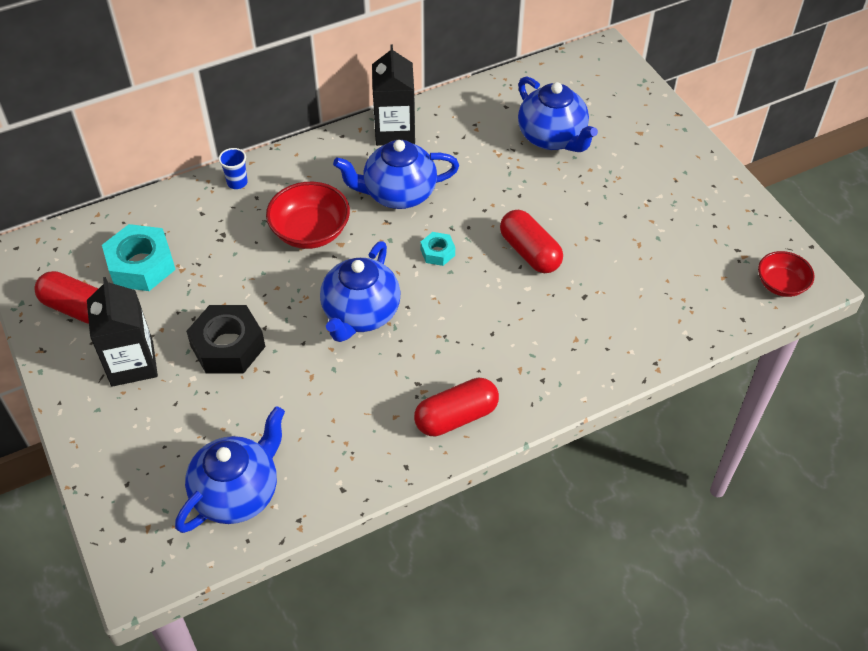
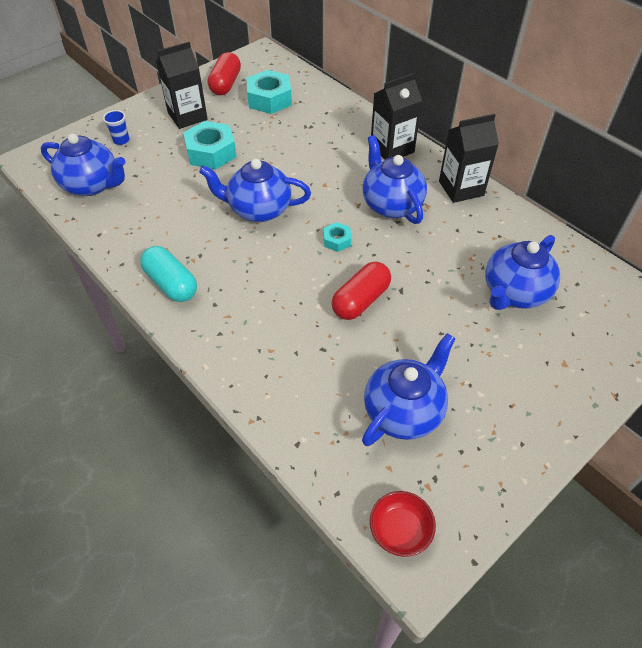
camera: 75 degrees right, 0 degrees up
black nut [186,305,265,374] -> turquoise nut [183,121,237,169]
blue cup [219,148,248,189] -> blue cup moved to [103,110,129,145]
red bowl [266,182,350,249] -> none
red capsule [414,378,499,437] -> turquoise capsule [140,246,197,302]
none -> blue teapot [362,333,456,446]
none -> black carton [371,73,422,160]

